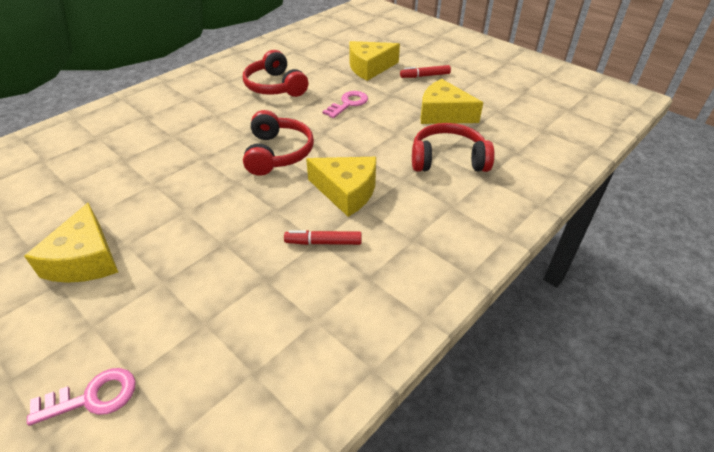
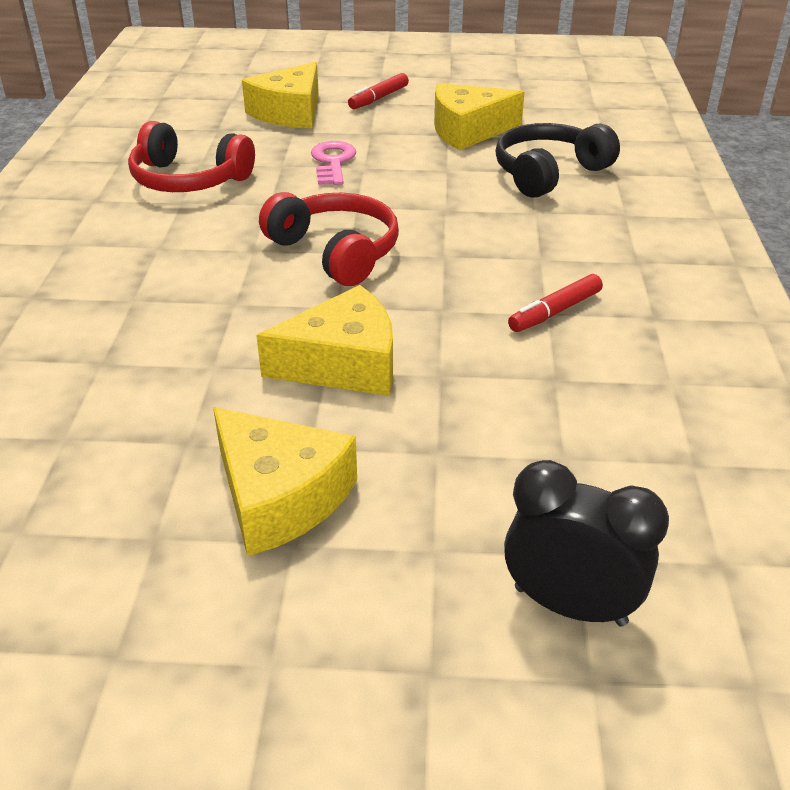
camera: 40 degrees left, 5 degrees down
pink key [27,368,136,426] -> black clock [504,460,669,627]
yellow cheese [306,157,376,217] -> yellow cheese moved to [256,285,393,396]
red headphones [412,123,495,172] -> black headphones [495,123,620,198]

